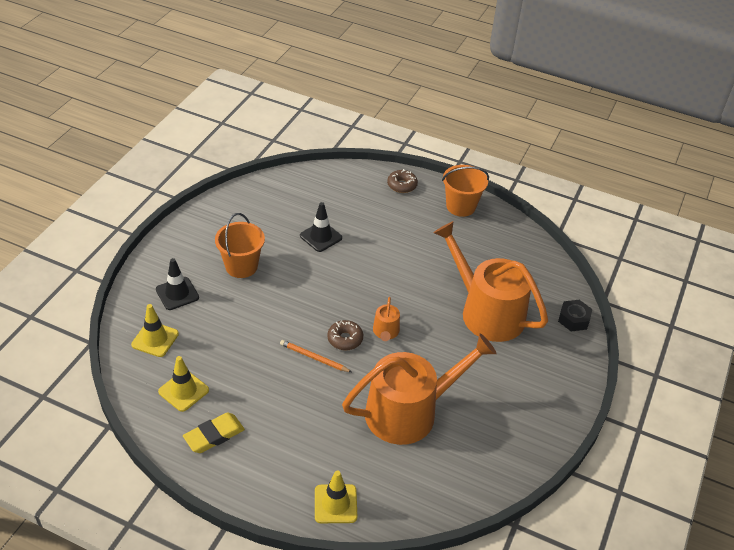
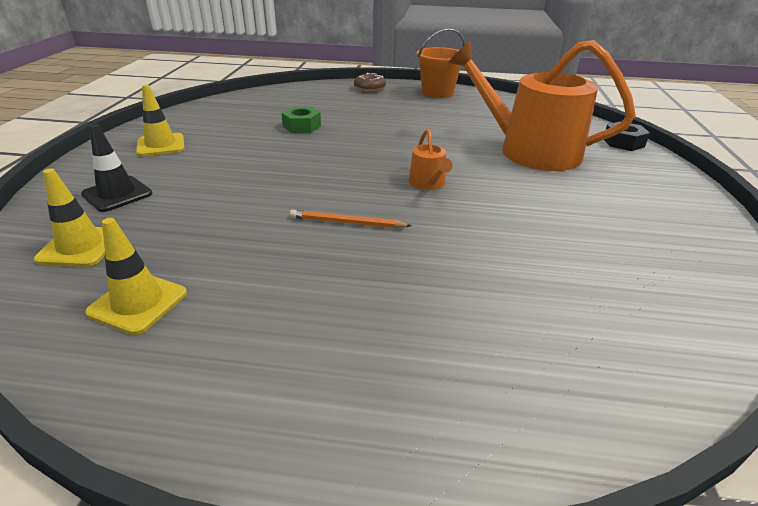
camera: 15 degrees left, 10 degrees down
yellow eraser [183,413,245,453] -> none
orange bucket [215,213,265,278] -> none
black traffic cone [300,202,342,252] -> green nut [281,107,321,133]
yellow traffic cone [315,471,357,523] -> yellow traffic cone moved to [136,85,185,156]
brown donut [327,320,363,350] -> none
orange watering can [342,334,497,445] -> none

